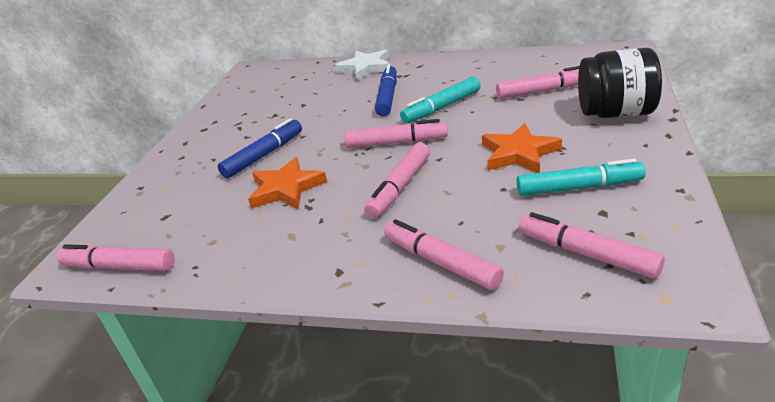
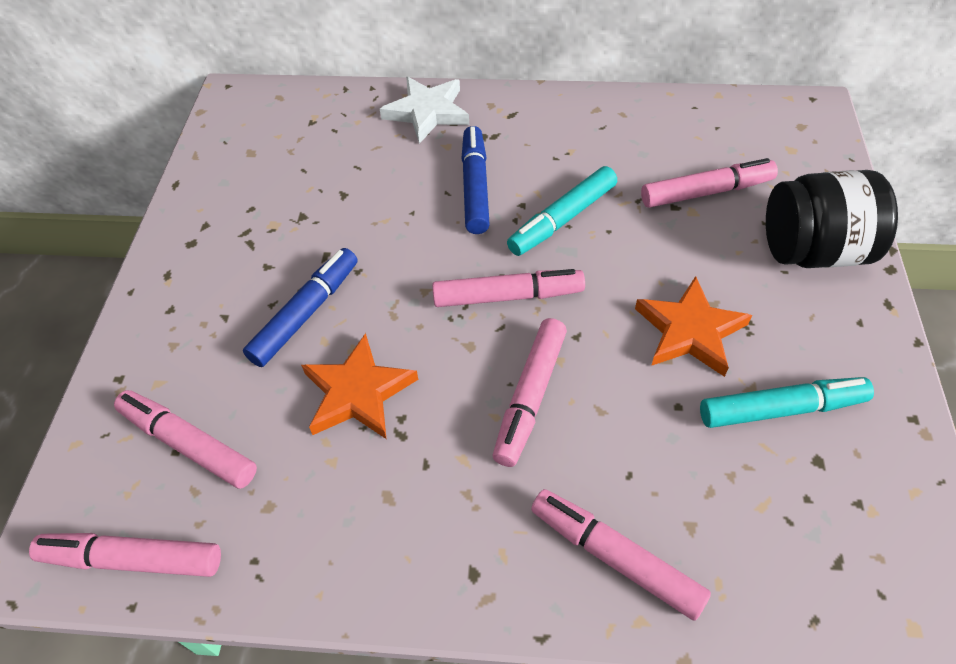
camera: 10 degrees left, 20 degrees up
pink marker [519,212,665,279] -> pink marker moved to [114,390,257,489]

